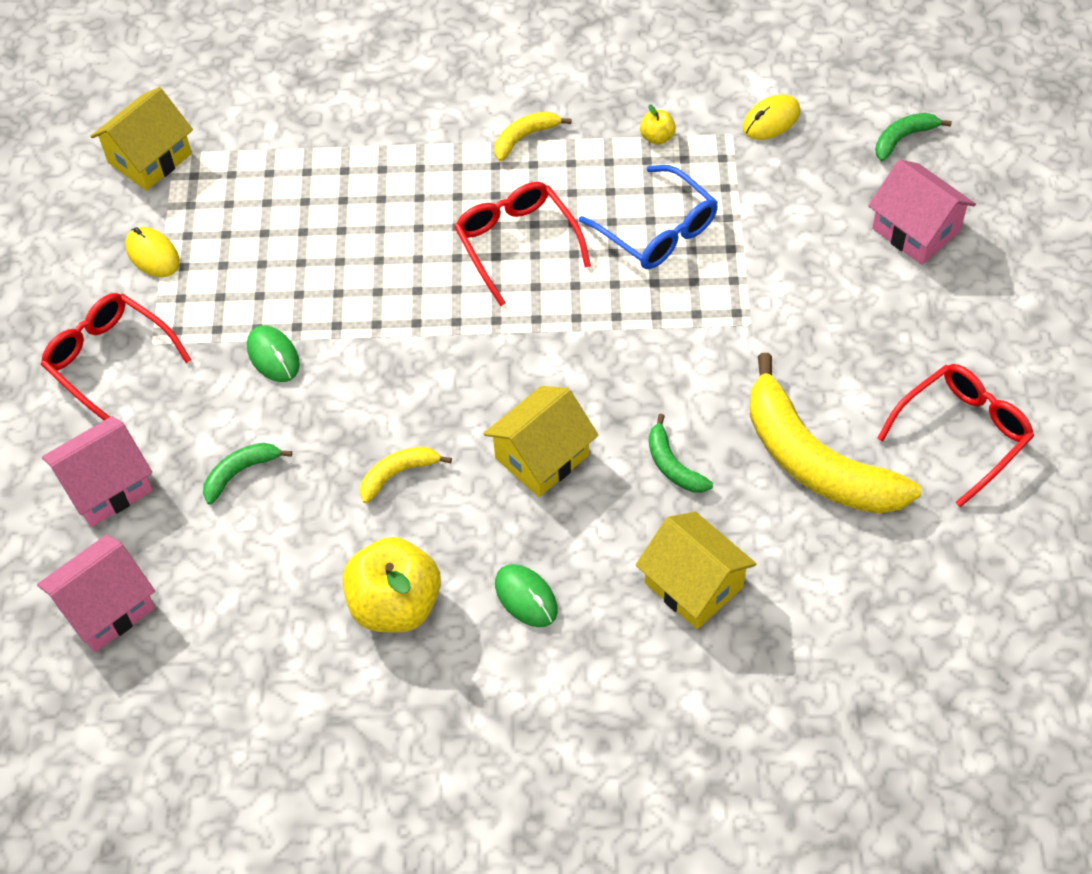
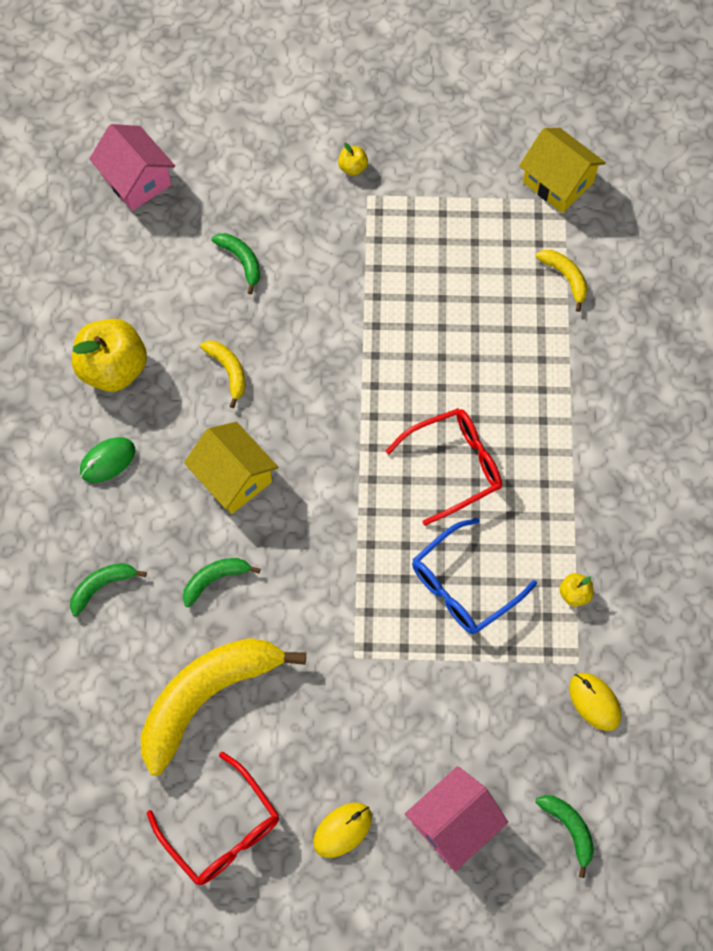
camera: 90 degrees right, 10 degrees up
red glasses [41,293,191,420] -> yellow apple [338,143,368,176]
pink house [42,416,153,527] -> none
yellow mouse [125,227,180,277] -> yellow mouse moved to [313,803,372,858]
green mouse [247,325,300,382] -> none
yellow banana [495,111,572,161] -> yellow banana moved to [536,250,588,312]
yellow house [636,511,756,629] -> green banana [70,563,147,616]

